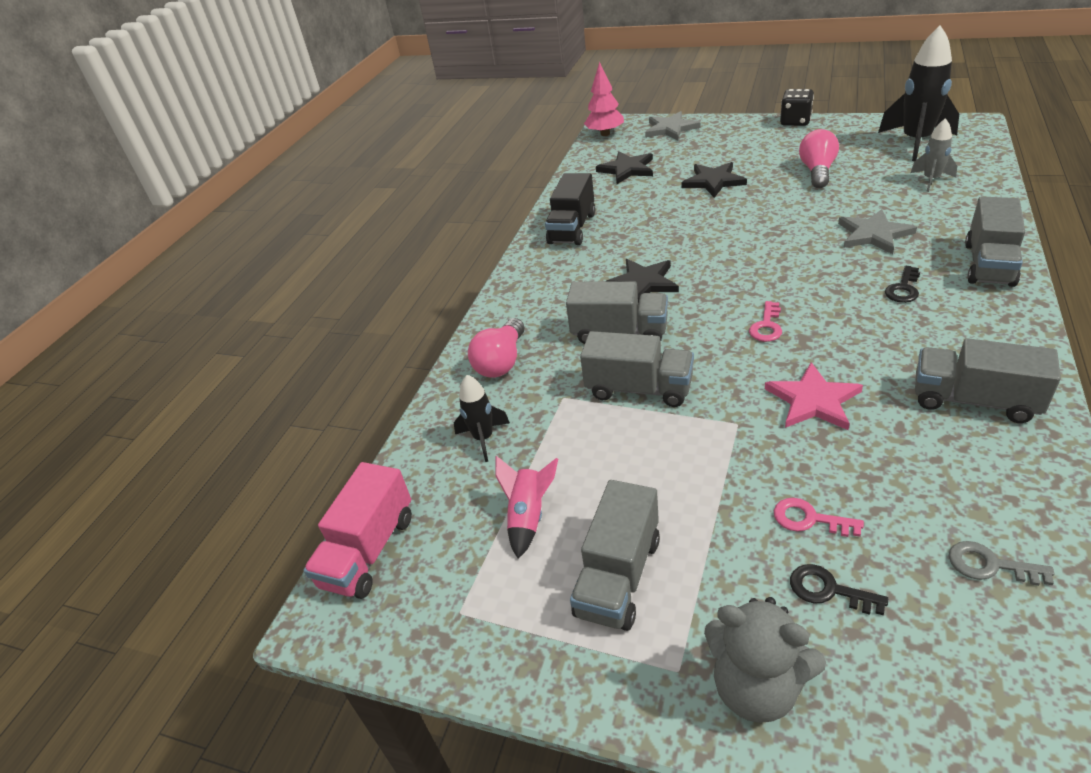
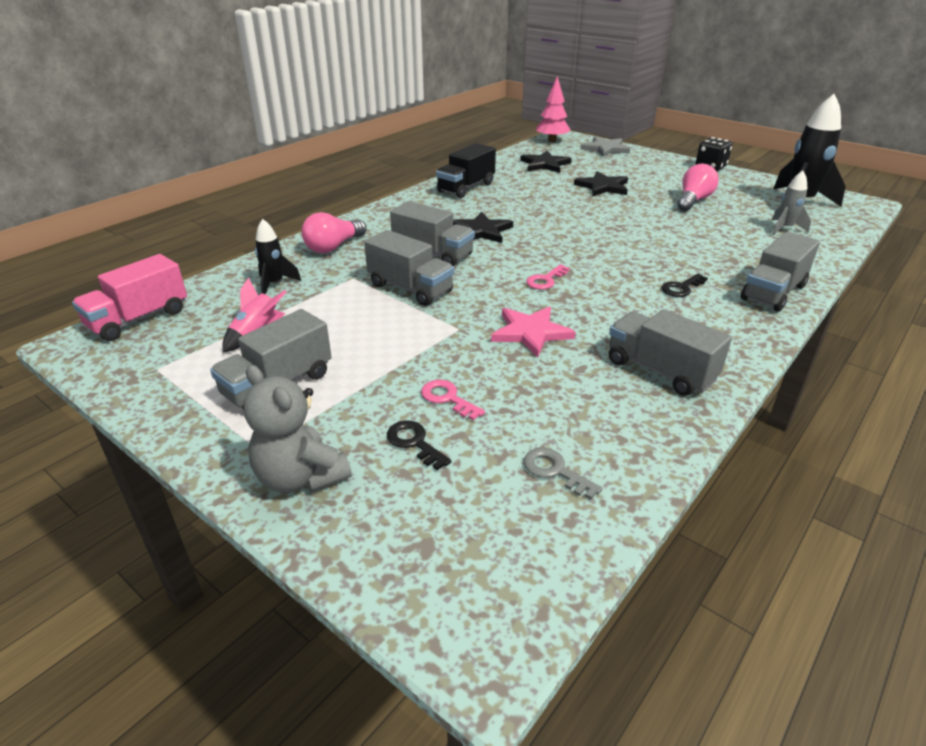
camera: 15 degrees right, 5 degrees down
grey star [838,209,917,254] -> none

